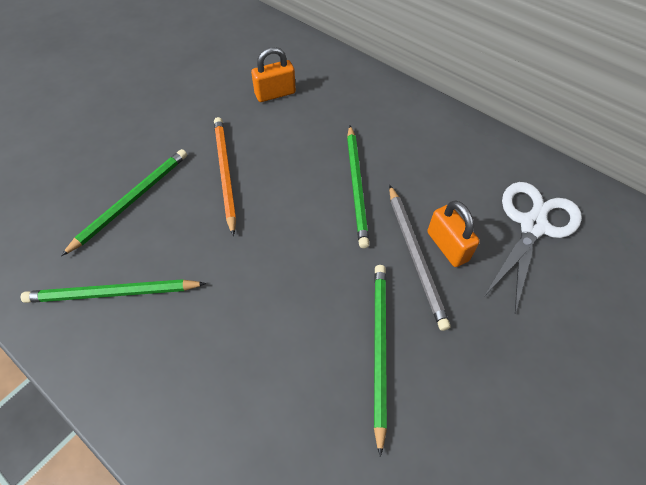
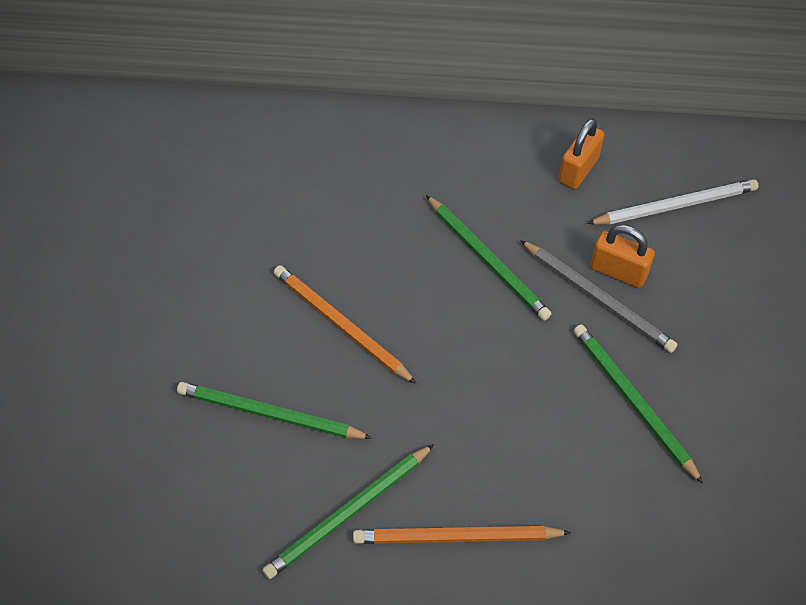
camera: 35 degrees left, 0 degrees up
green pencil [61,149,187,256] -> green pencil turned 75 degrees counterclockwise [177,382,372,439]
orange padlock [251,47,296,102] -> orange padlock moved to [558,118,605,189]
white scissors [485,182,582,314] -> white pencil [587,179,758,224]
none -> orange pencil [353,526,572,544]

